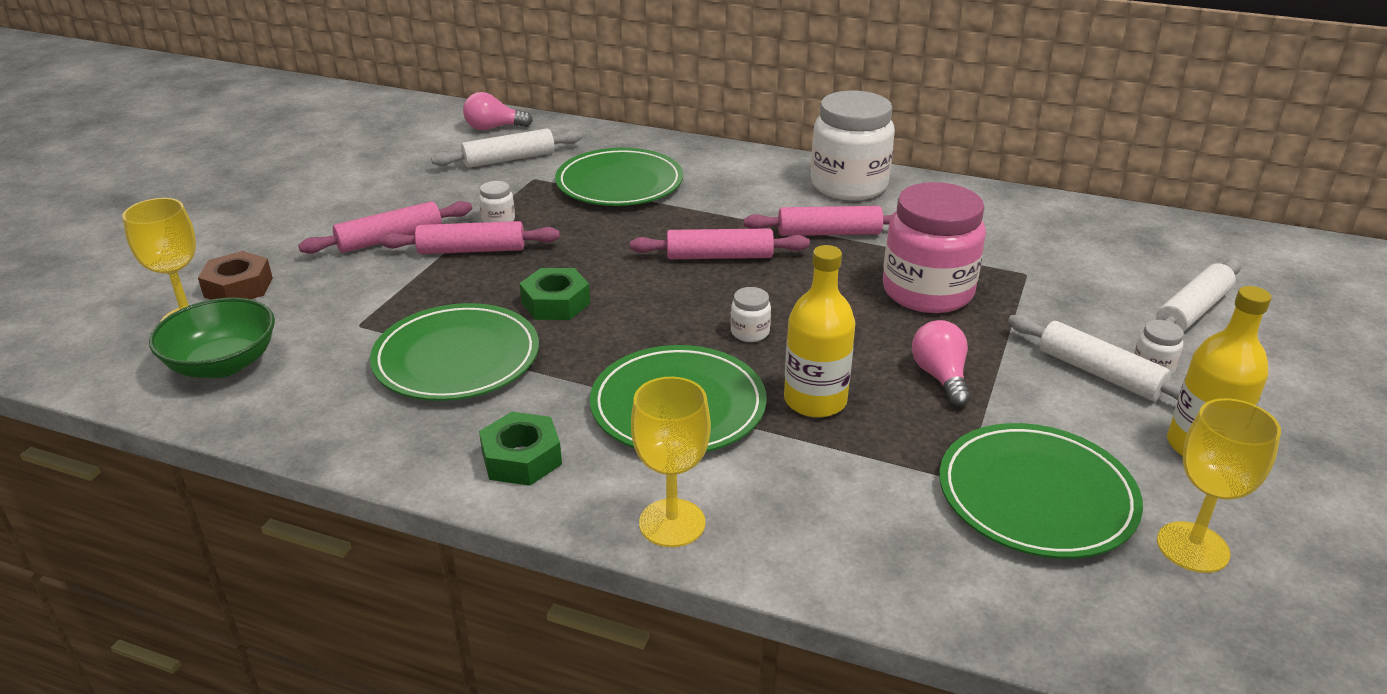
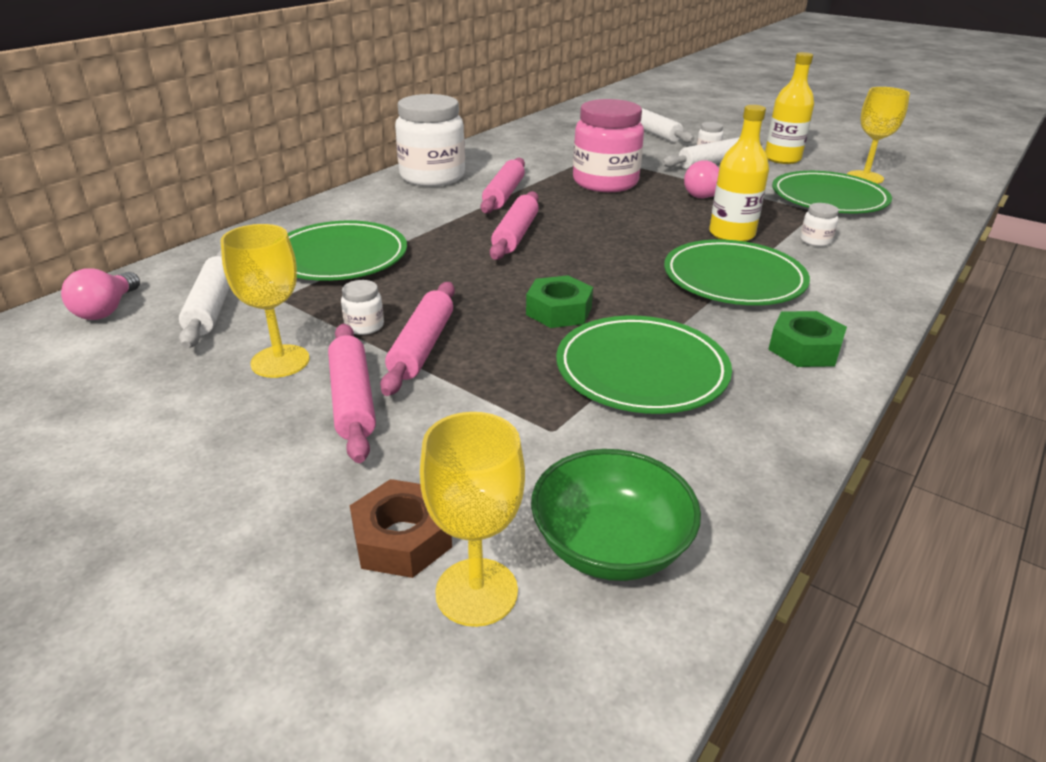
camera: 75 degrees left, 0 degrees up
yellow goblet [631,377,711,547] -> yellow goblet moved to [221,224,309,378]
white jar [731,287,771,342] -> white jar moved to [800,203,839,246]

